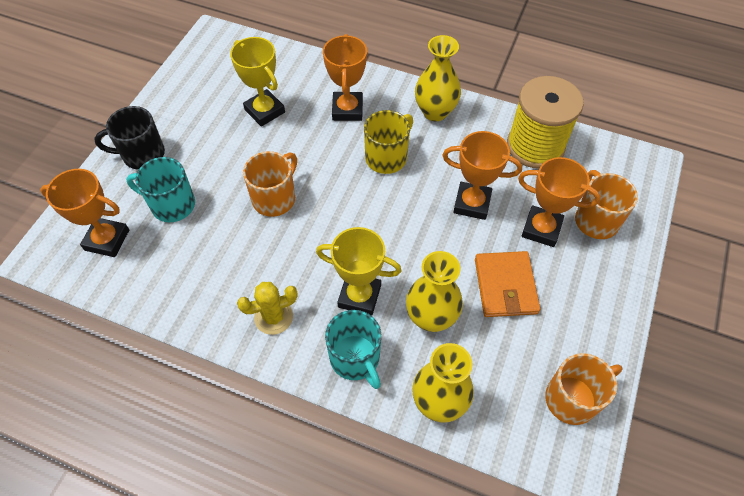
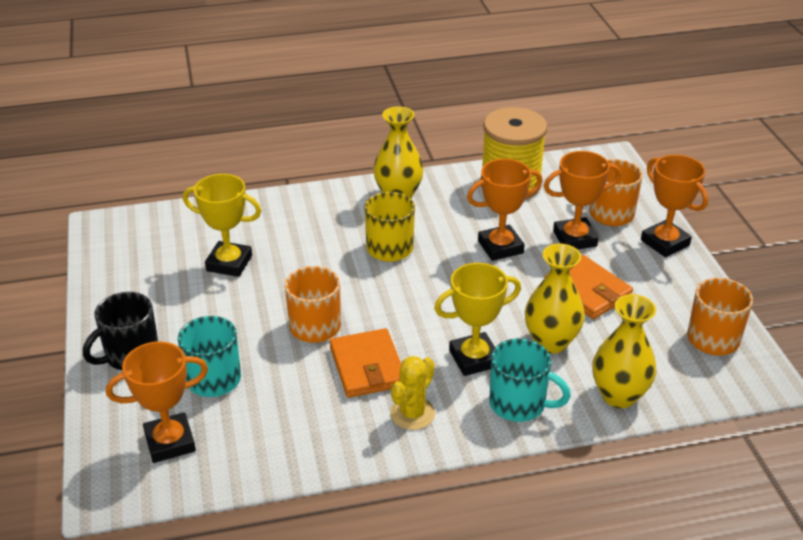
camera: 35 degrees left, 20 degrees down
orange trophy [323,34,367,121] -> orange trophy moved to [641,155,708,257]
none -> orange wallet [330,328,401,398]

